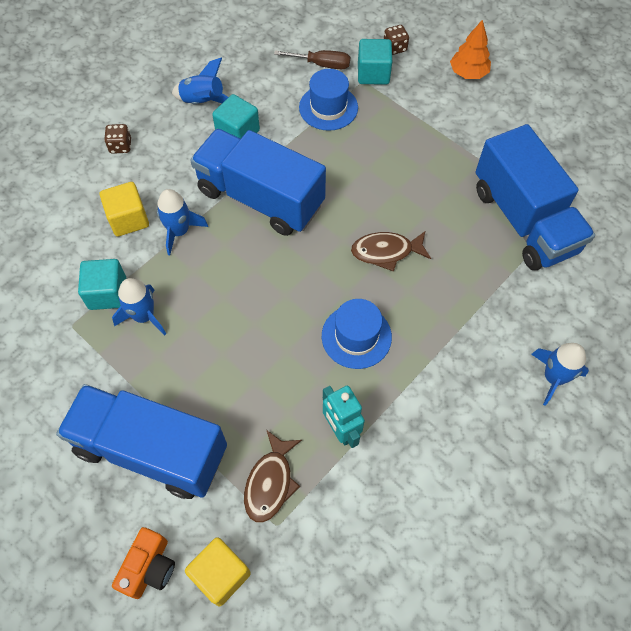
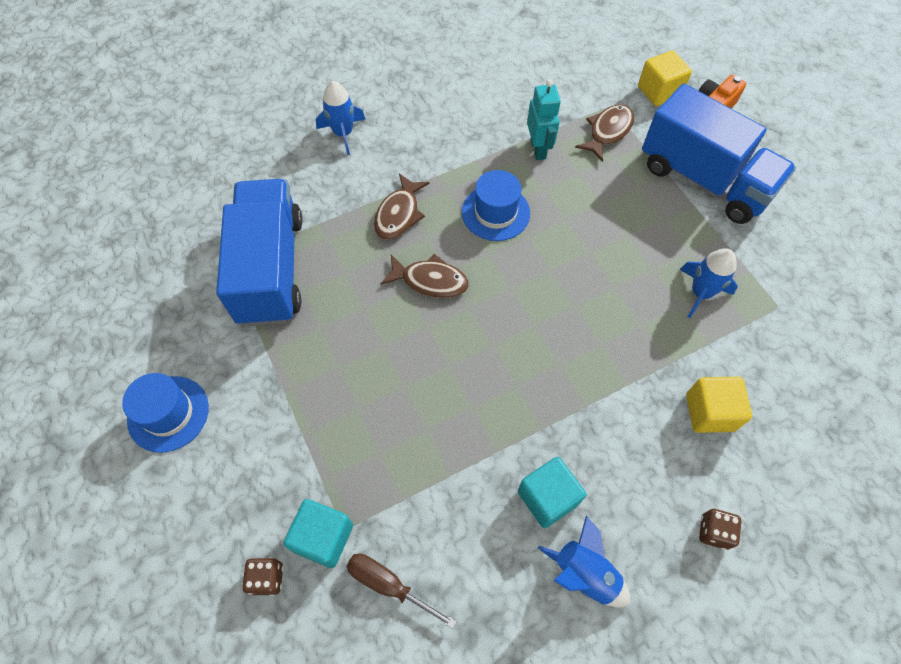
camera: 160 degrees left, 0 degrees up
turquoise cube [78,259,126,310] -> none
blue rocket [157,189,208,255] -> none
blue truck [190,129,326,236] -> none
blue hat [299,69,358,131] -> blue hat moved to [122,373,209,453]
orange tree [450,20,491,79] -> none
none -> brown fish [374,173,430,240]

